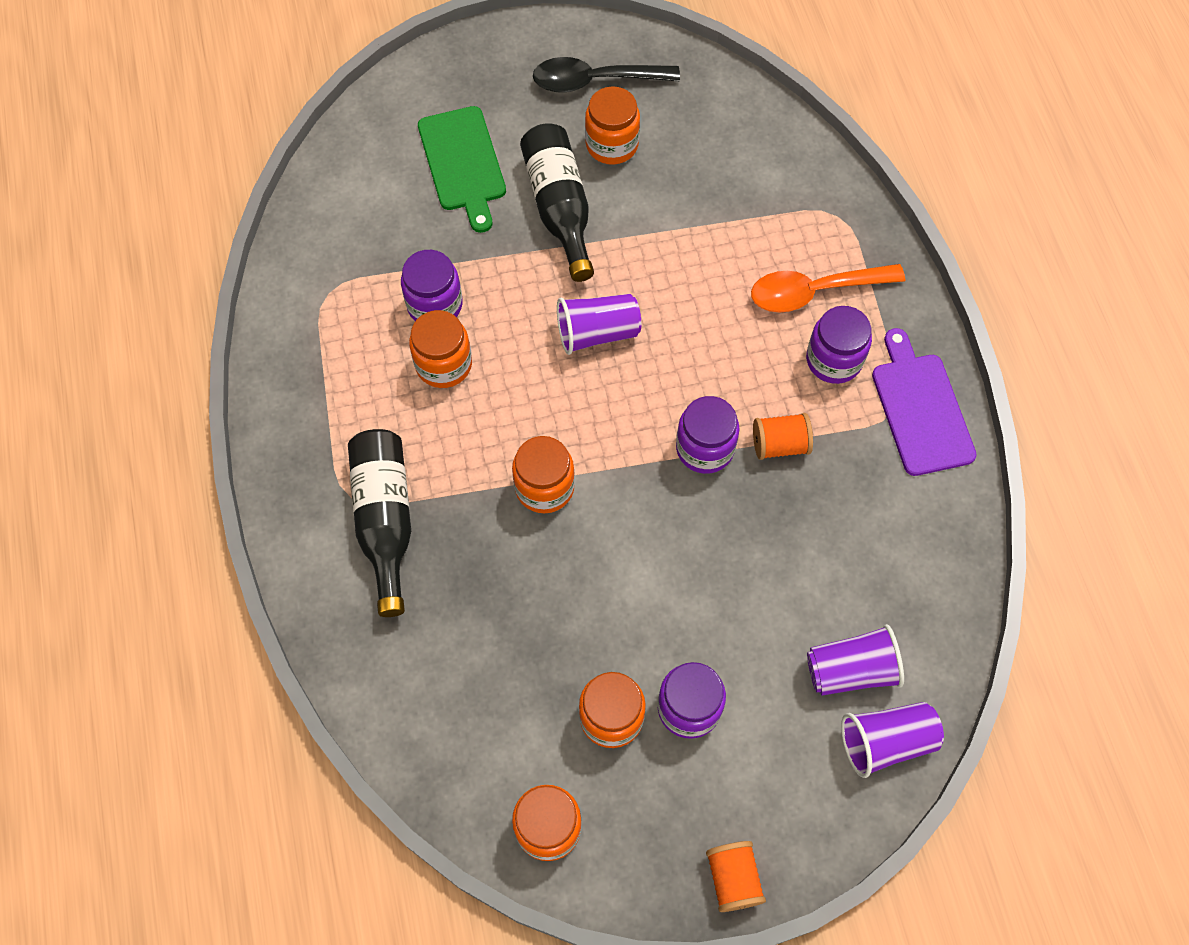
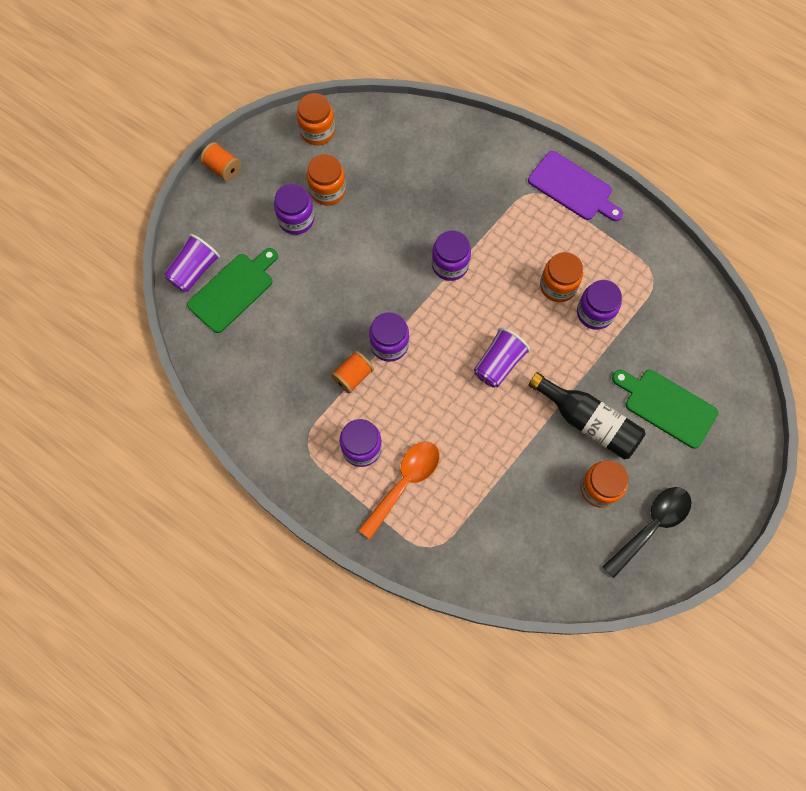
camera: 140 degrees right, 5 degrees up
black bottle [348,429,411,617] -> none
orange jar [512,436,575,513] -> purple jar [432,230,471,281]
purple cup [807,624,904,696] -> green cutting board [187,248,278,333]
purple cutting board [872,328,977,476] -> purple cutting board moved to [528,151,623,221]

